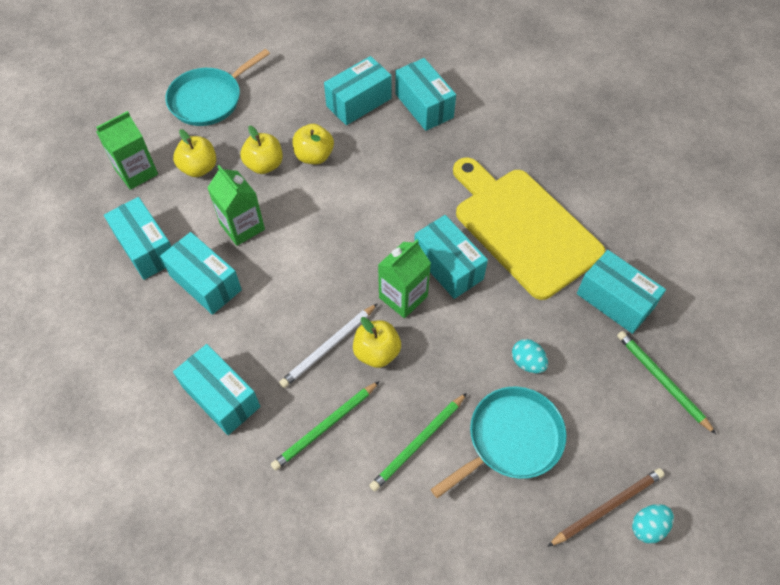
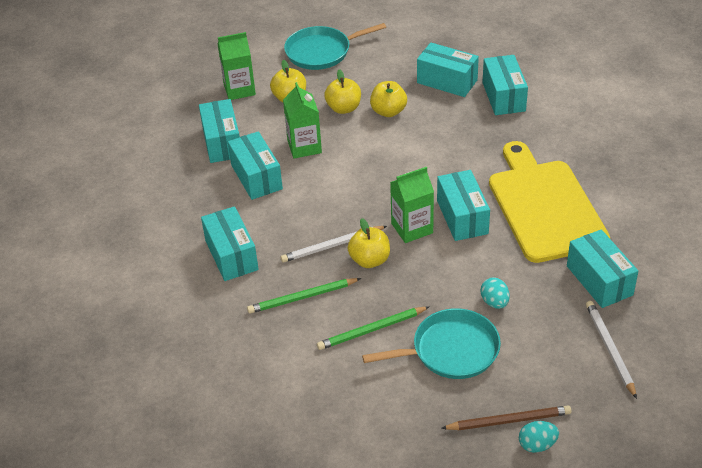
camera: 25 degrees right, 15 degrees down
turquoise box [324,56,391,125] -> turquoise box turned 45 degrees clockwise [417,43,479,97]
green pencil [617,331,716,434] -> white pencil [586,301,637,399]

